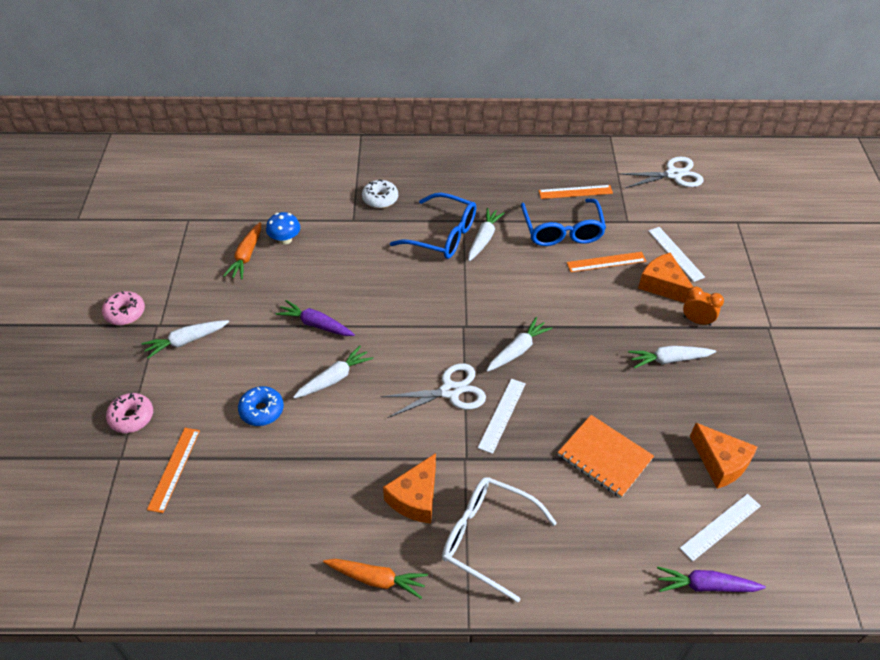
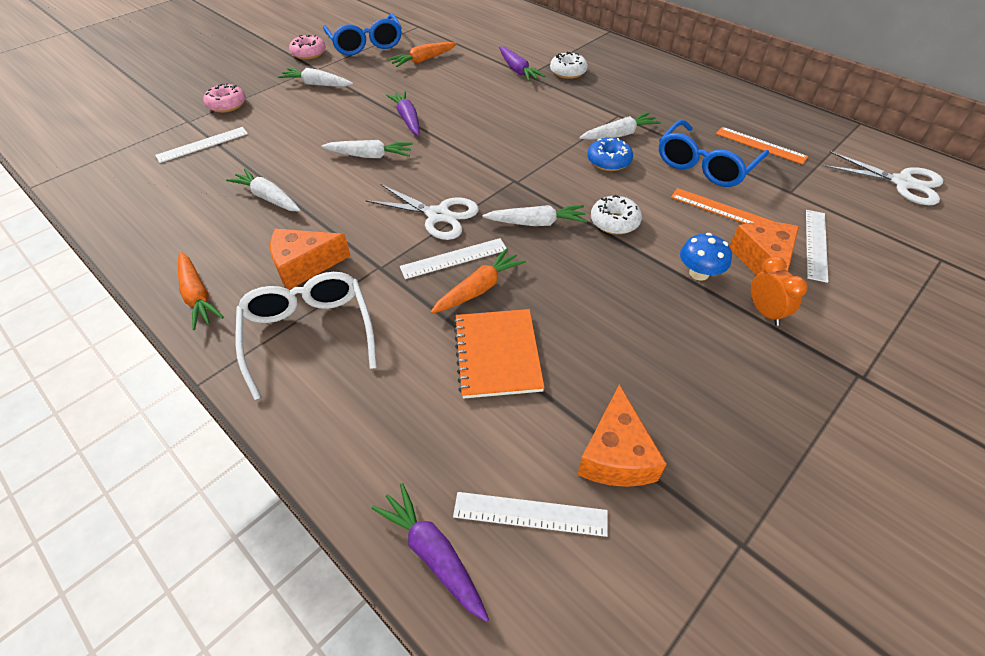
camera: 45 degrees right, 0 degrees up
orange ruler [147,428,200,513] -> white ruler [155,127,248,163]
blue donut [238,386,284,426] -> blue donut moved to [587,138,633,171]
blue mushroom [266,212,300,244] -> blue mushroom moved to [680,233,732,281]
blue glasses [390,193,476,259] -> blue glasses moved to [323,14,402,55]
white carrot [628,346,716,369] -> white carrot moved to [226,169,301,212]
none -> orange carrot [431,248,526,314]
none -> purple carrot [499,47,545,82]
none -> white donut [591,195,642,235]

